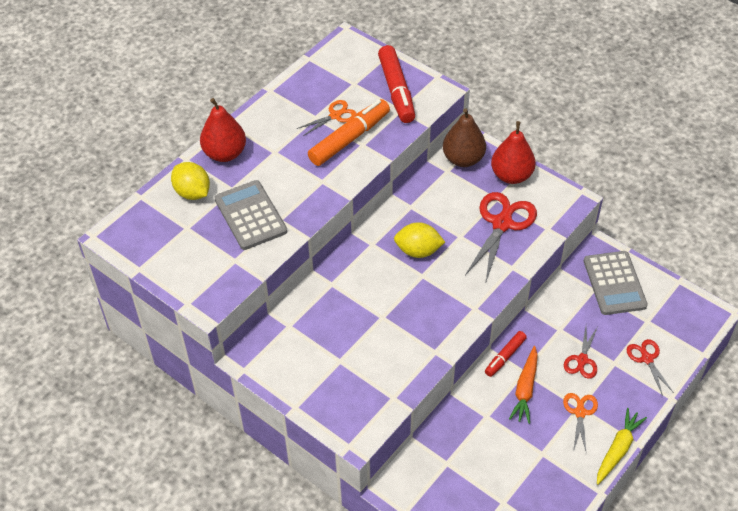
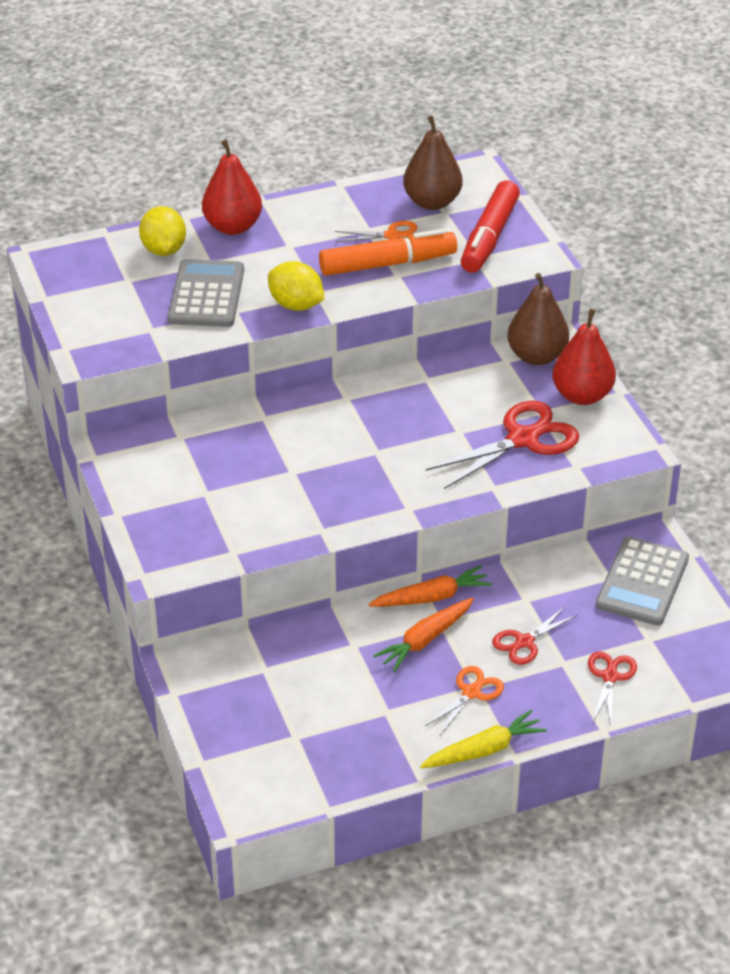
camera: 30 degrees right, 10 degrees down
yellow lemon [394,222,445,258] -> yellow lemon moved to [268,261,325,311]
red marker [485,331,527,377] -> orange carrot [368,566,492,607]
none -> brown pear [403,115,462,210]

